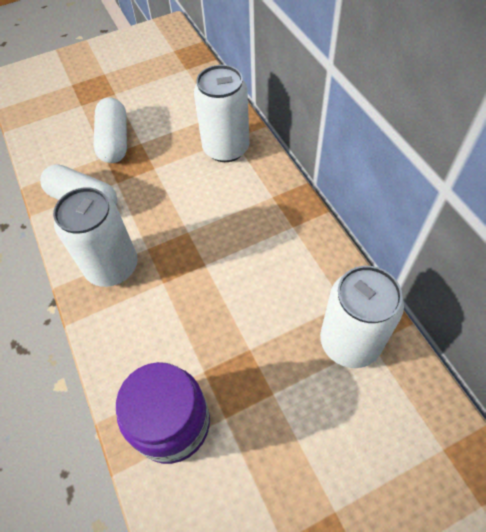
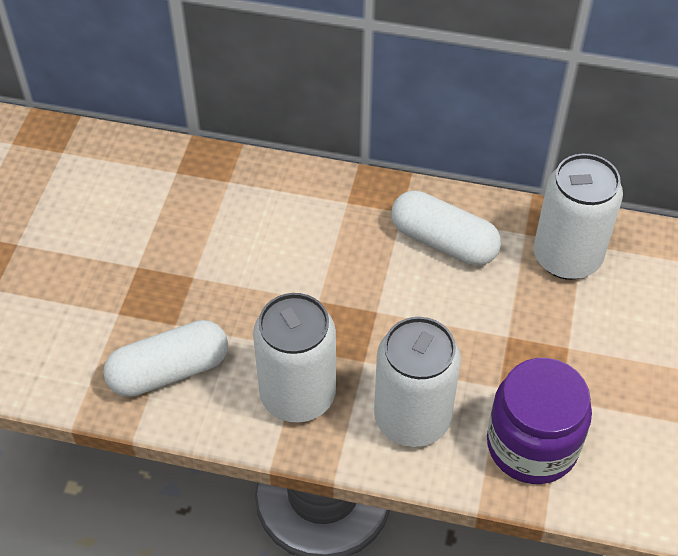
camera: 55 degrees left, 5 degrees down
white capsule [94,98,127,163] -> white capsule moved to [391,191,501,266]
white can [194,65,250,162] -> white can moved to [374,317,461,447]

